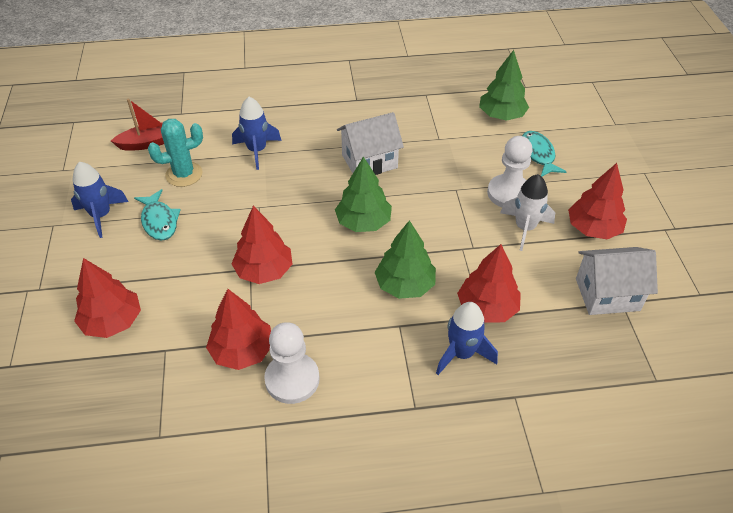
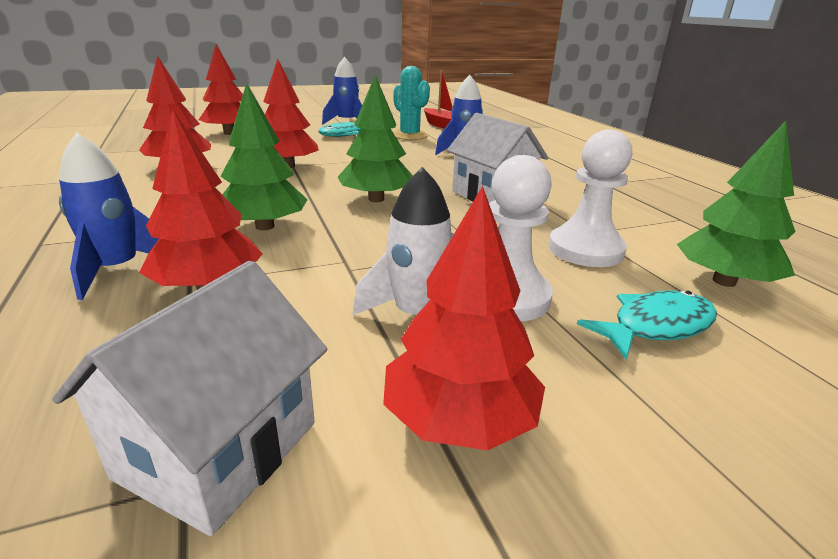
camera: 75 degrees right, 20 degrees down
white pawn [264,322,320,404] -> white pawn moved to [549,130,632,267]
white house [576,247,658,315] -> white house turned 45 degrees clockwise [52,261,327,536]

